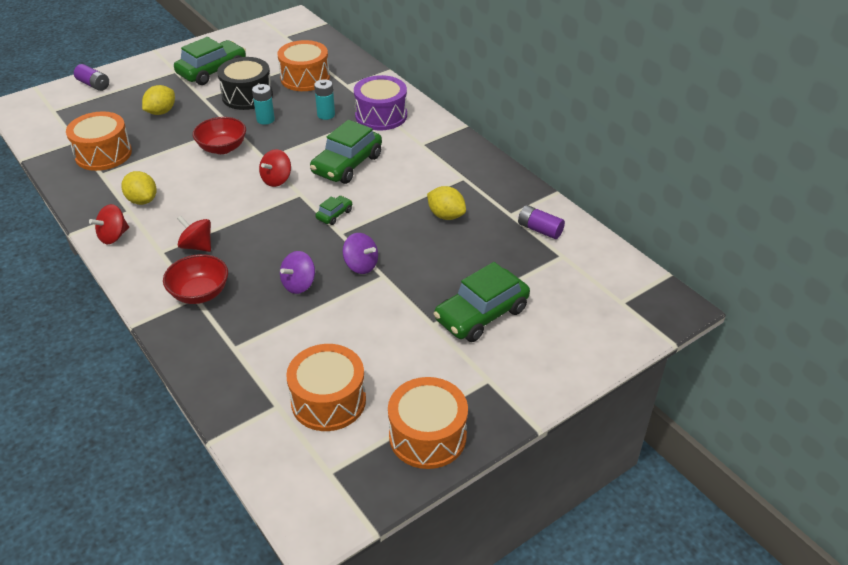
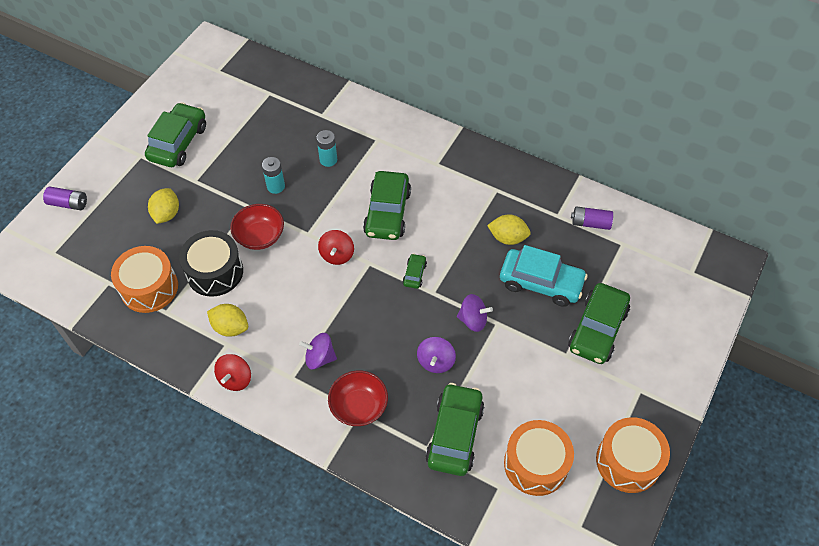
camera: 25 degrees left, 15 degrees up
red spinning top [177,216,211,252] -> purple spinning top [299,333,337,369]
black drum [217,57,273,110] -> black drum moved to [179,230,243,297]
orange drum [277,40,330,91] -> none
purple drum [354,75,407,130] -> none
none -> green car [425,383,484,476]
none -> turquoise car [500,245,588,307]

